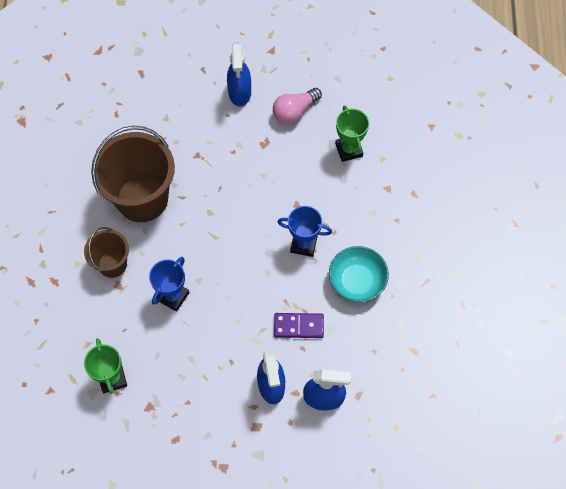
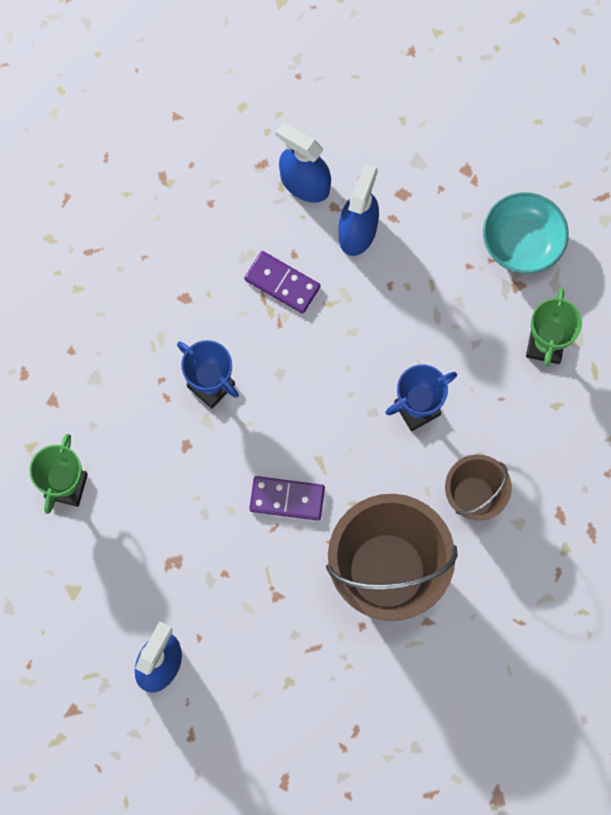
camera: 150 degrees left, 10 degrees up
pink light bulb [273,88,322,124] -> none
turquoise bowl [329,246,389,302] -> turquoise bowl moved to [483,192,569,274]
none -> purple domino [249,476,325,521]

